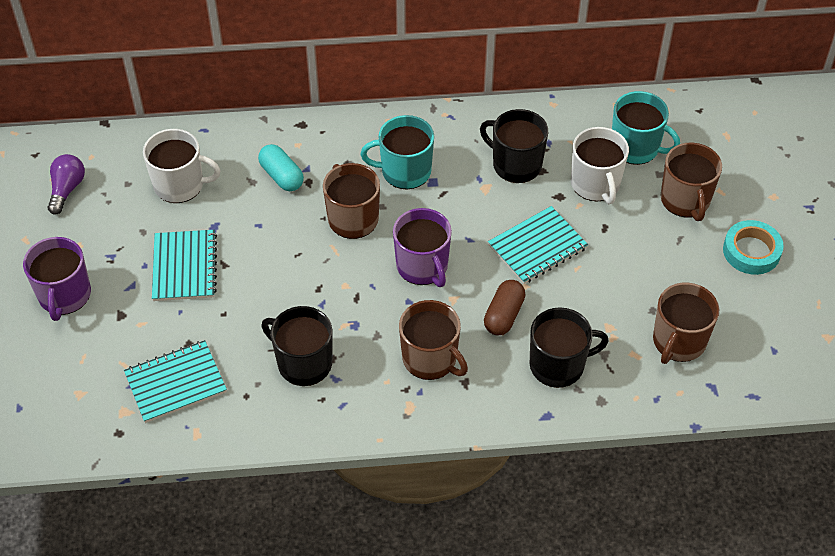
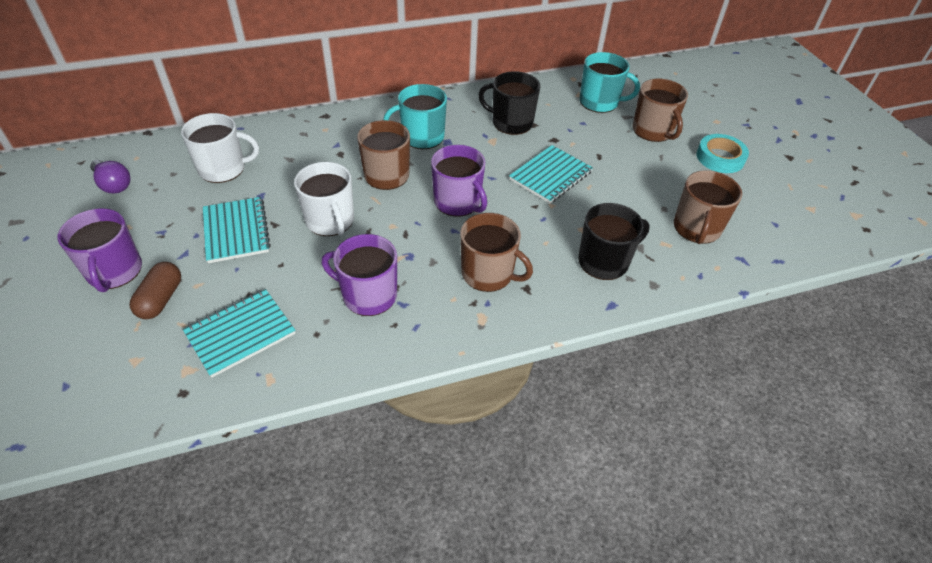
camera: 15 degrees left, 5 degrees down
purple light bulb [47,154,85,215] -> purple light bulb turned 135 degrees clockwise [90,160,130,194]
turquoise capsule [258,144,304,191] -> none
black mug [262,306,332,386] -> purple mug [322,234,397,316]
brown capsule [484,280,525,336] -> brown capsule moved to [130,262,181,319]
white mug [571,127,629,204] -> white mug moved to [294,162,354,236]

